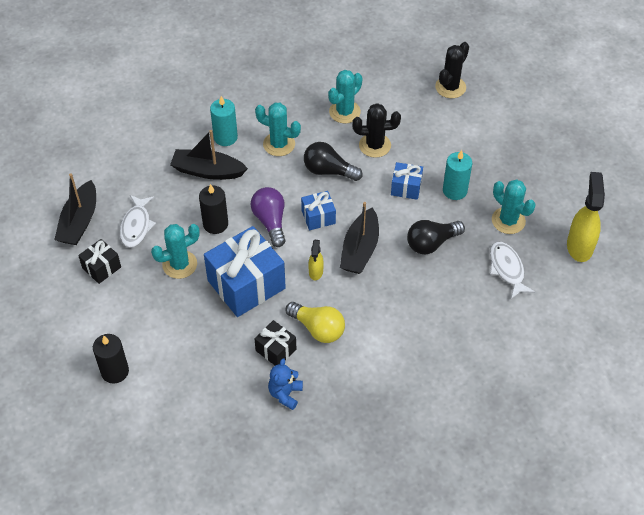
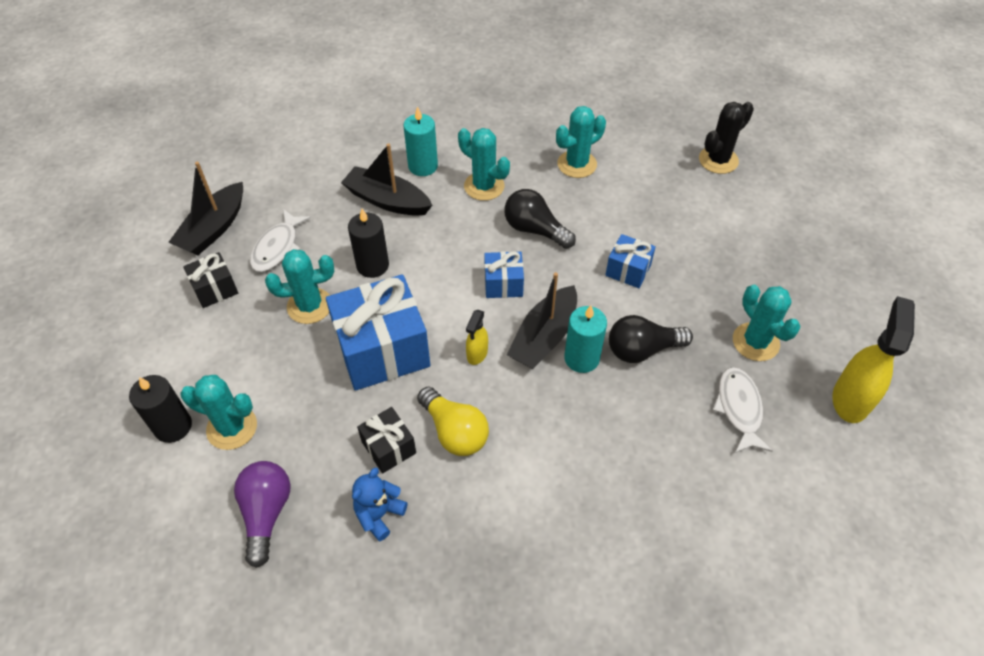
camera: 15 degrees right, 0 degrees up
purple light bulb [251,187,286,247] -> purple light bulb moved to [234,461,290,568]
black cactus [352,103,401,158] -> none
turquoise candle [443,150,472,200] -> turquoise candle moved to [564,305,607,373]
none -> turquoise cactus [180,375,257,450]

